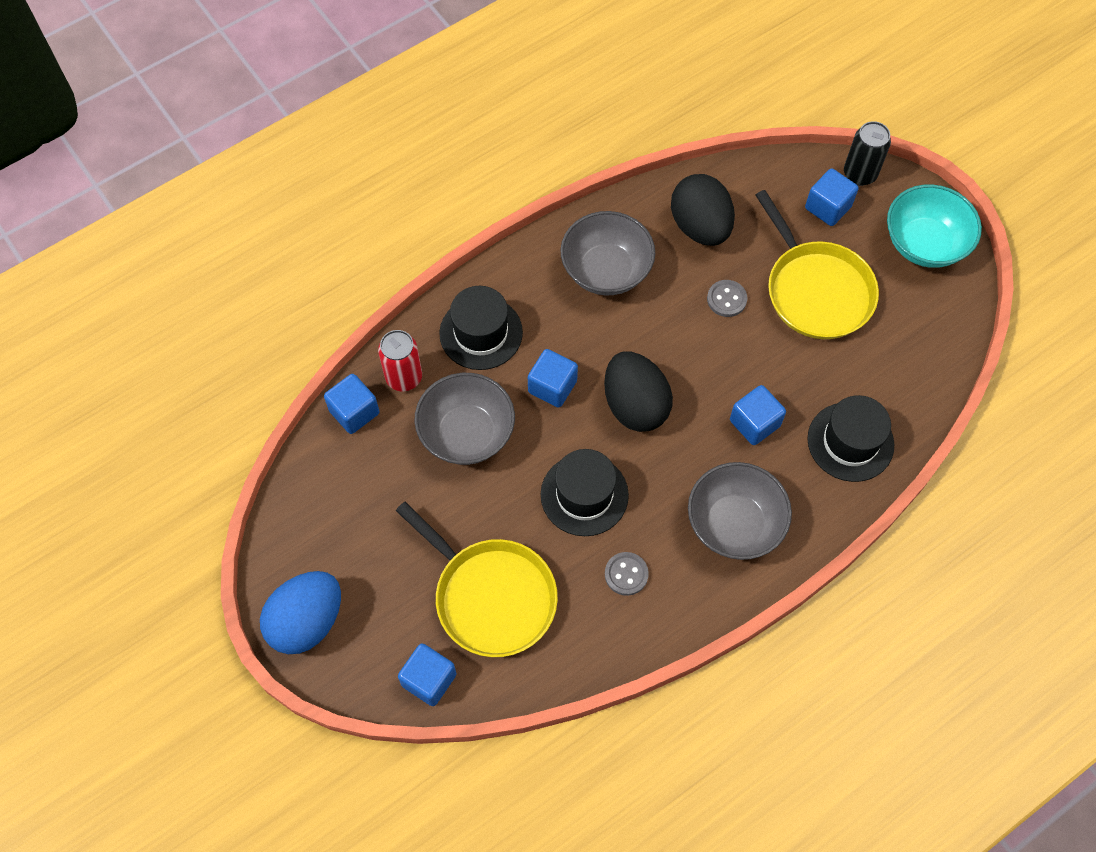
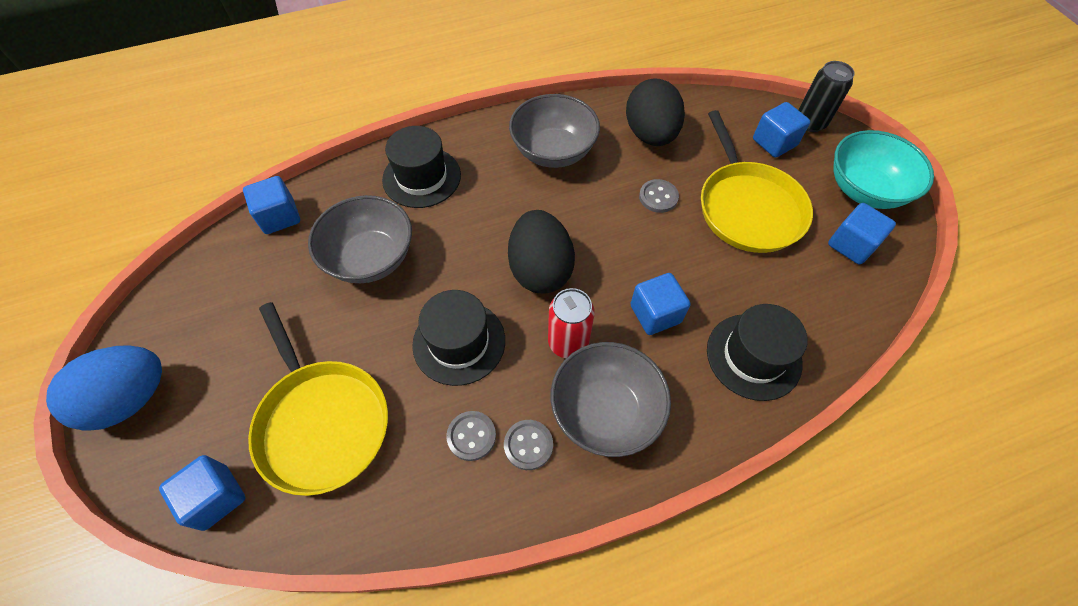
camera: 15 degrees right, 5 degrees down
red can [378,330,422,391] -> red can moved to [548,288,595,358]
blue cube [528,349,578,408] -> blue cube moved to [828,203,896,264]
none -> grey button [504,420,553,470]

